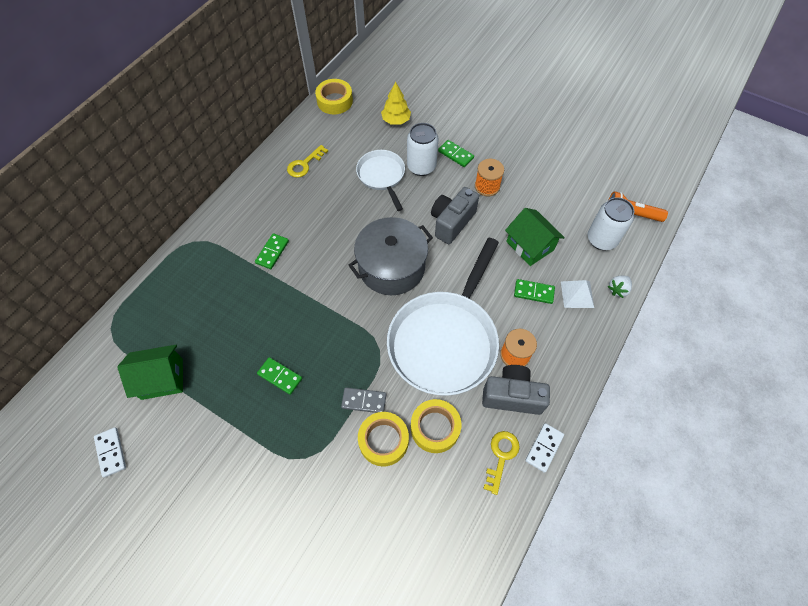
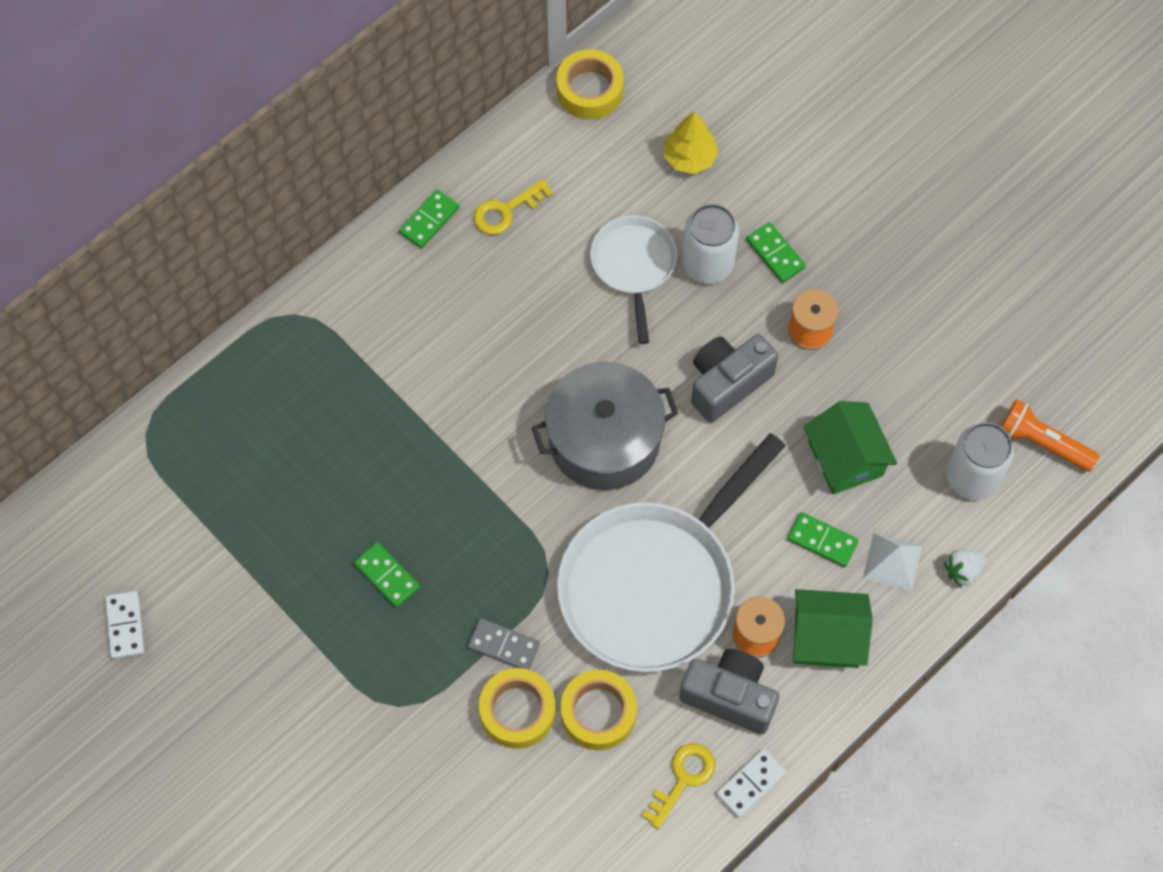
camera: 15 degrees right, 5 degrees up
green house [117,345,183,400] -> green house moved to [793,589,873,668]
green domino [255,233,289,269] -> green domino moved to [399,189,459,249]

